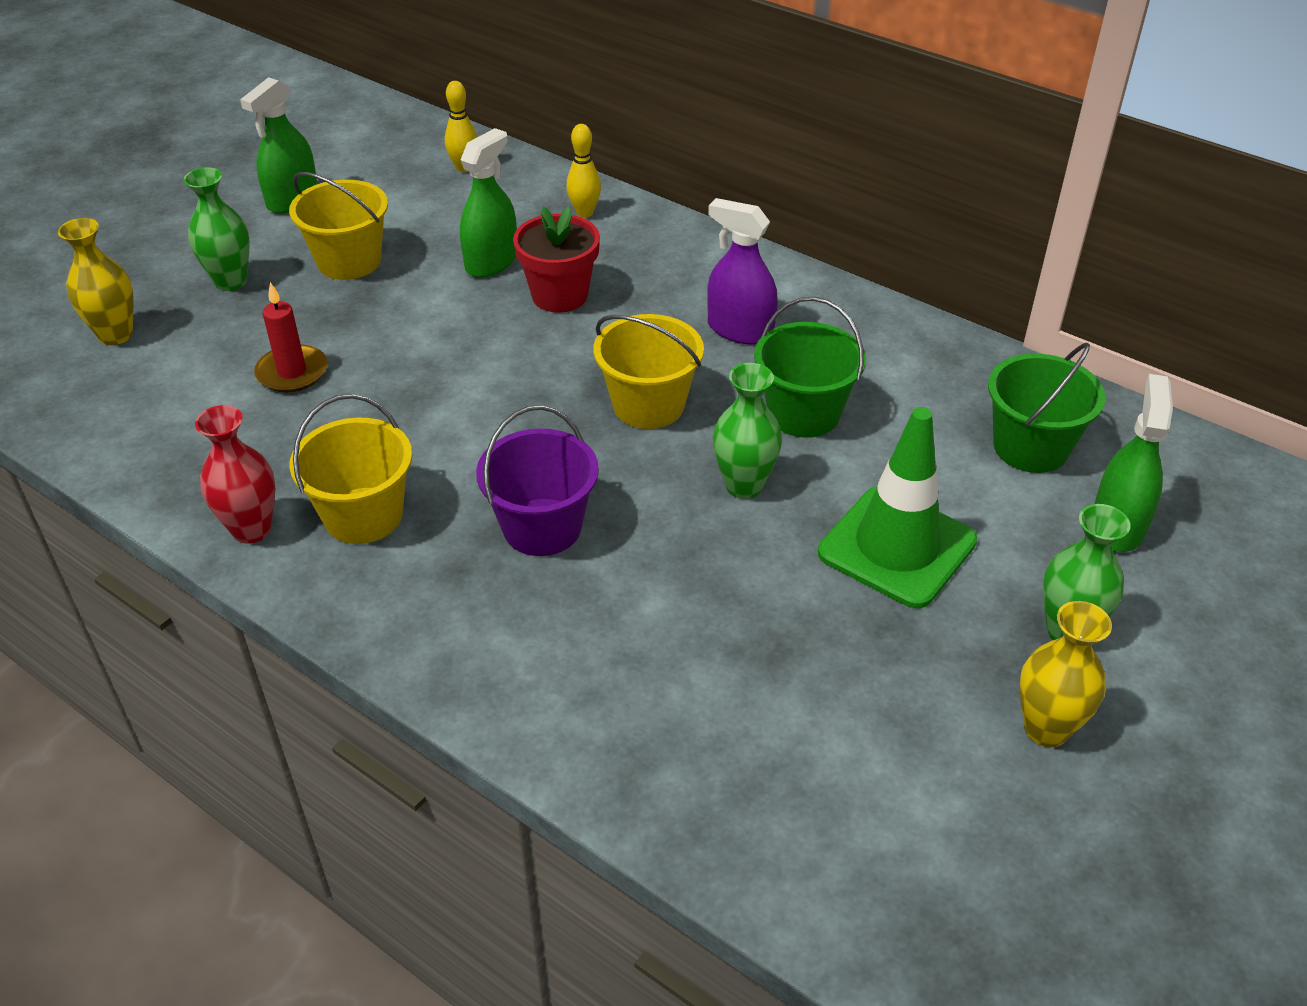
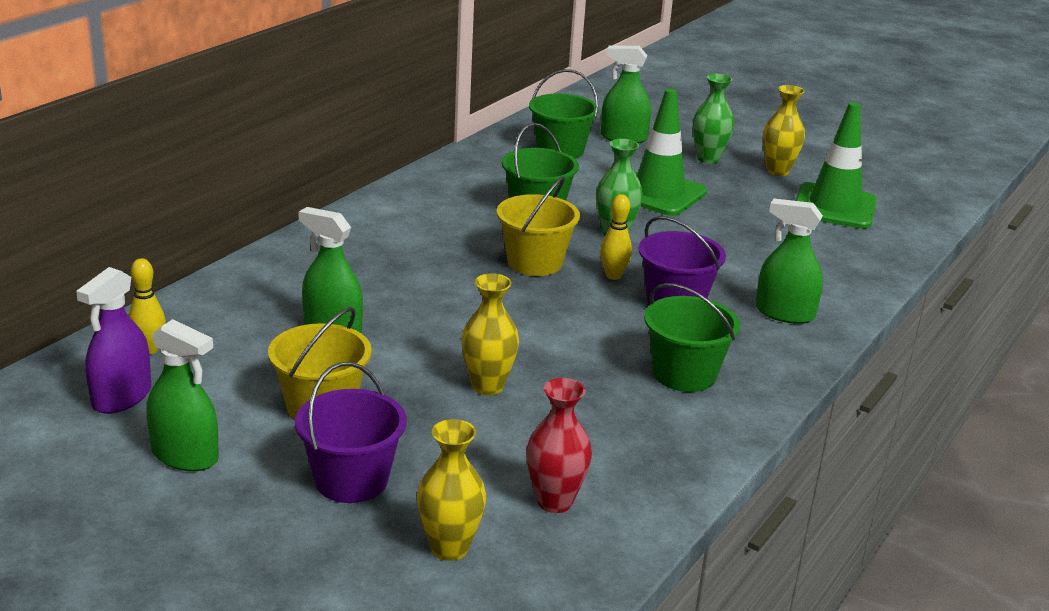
camera: 95 degrees left, 15 degrees down
green vase [184,167,250,291] -> purple bucket [295,362,407,503]
red vase [195,405,275,544] -> red vase moved to [526,378,592,513]
red candle [254,282,327,392] -> none
yellow bucket [289,394,412,544] -> green bucket [644,283,740,392]
red flower pot [513,206,600,313] -> none
yellow bowling pin [566,124,601,218] -> yellow bowling pin moved to [600,194,632,280]
purple spray bottle [707,198,778,345] -> purple spray bottle moved to [76,267,151,414]
none -> yellow vase [461,273,519,395]
none -> green spray bottle [756,199,823,324]
none -> green traffic cone [796,102,877,229]

